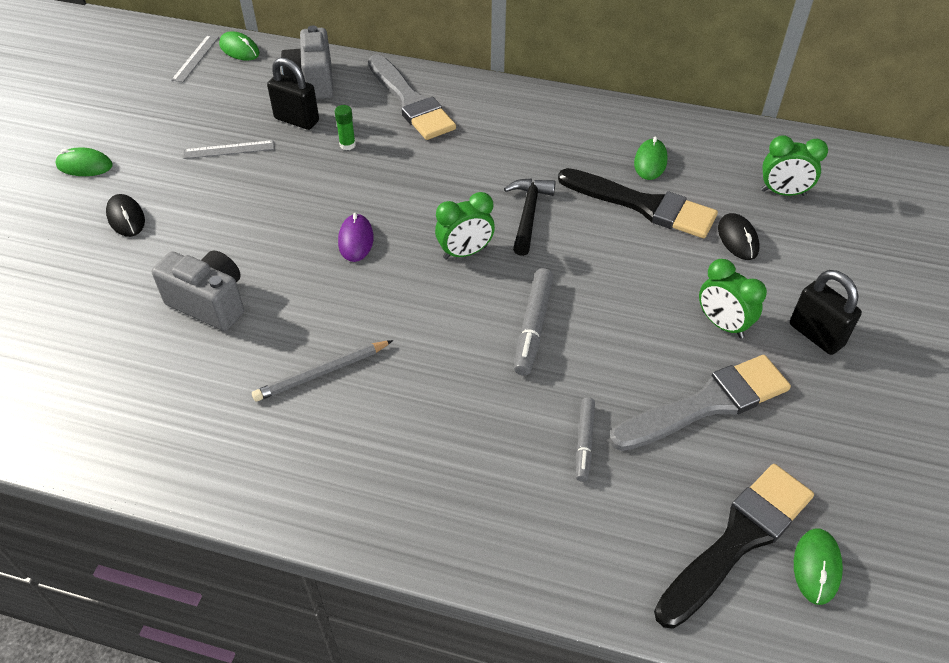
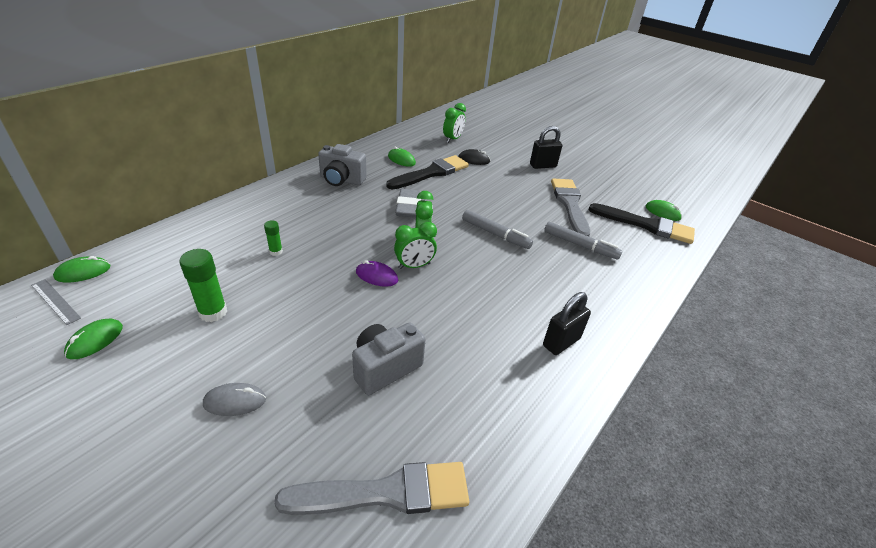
camera: 70 degrees left, 10 degrees down
green mouse [56,147,113,176] -> green mouse moved to [64,319,123,359]
black mouse [106,194,145,237] -> grey mouse [203,383,266,416]
grey ruler [183,140,274,159] -> green glue stick [180,249,227,322]
grey pencil [252,340,393,402] -> none
black padlock [267,58,319,130] -> black padlock moved to [543,292,591,355]
grey camera [281,26,333,99] -> grey camera moved to [318,144,367,186]
grey brush [368,54,456,140] -> grey brush moved to [274,462,469,515]
black hammer [504,179,556,256] -> grey eraser [395,189,421,218]
grey marker [576,397,595,482] -> grey marker [544,222,622,260], size x1.54
black brush [654,464,814,629] -> black brush turned 135 degrees clockwise [588,203,695,244]
green clock [699,259,767,338] -> green clock moved to [394,222,437,269]

